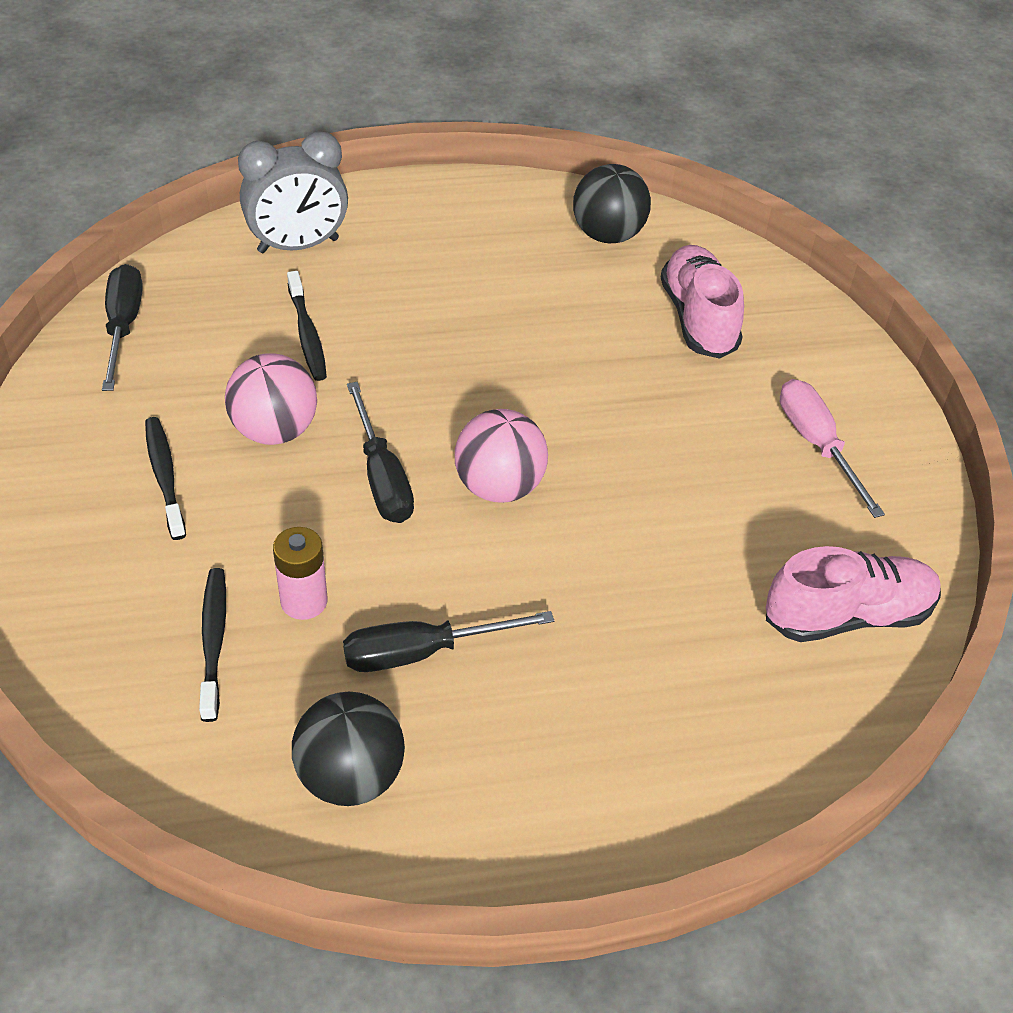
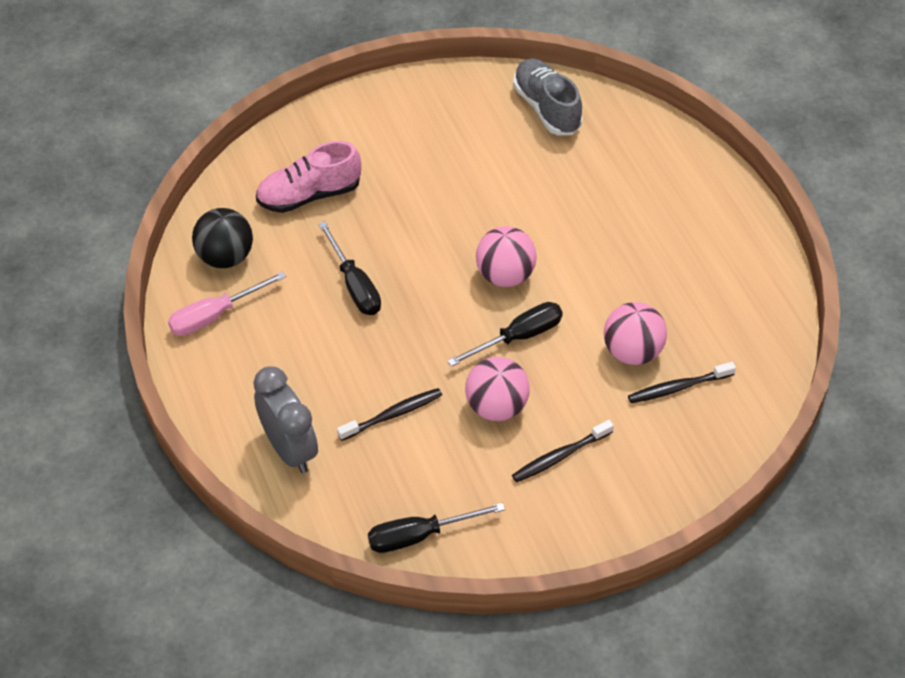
camera: 100 degrees left, 5 degrees up
pink battery [273,527,328,620] -> pink ball [604,302,667,365]
black ball [292,692,405,806] -> none
black screwdriver [343,611,554,672] -> black screwdriver moved to [318,221,381,315]
pink shoe [766,546,941,642] -> grey shoe [513,58,583,135]
pink screwdriver [780,379,885,518] -> pink screwdriver moved to [168,271,286,336]

